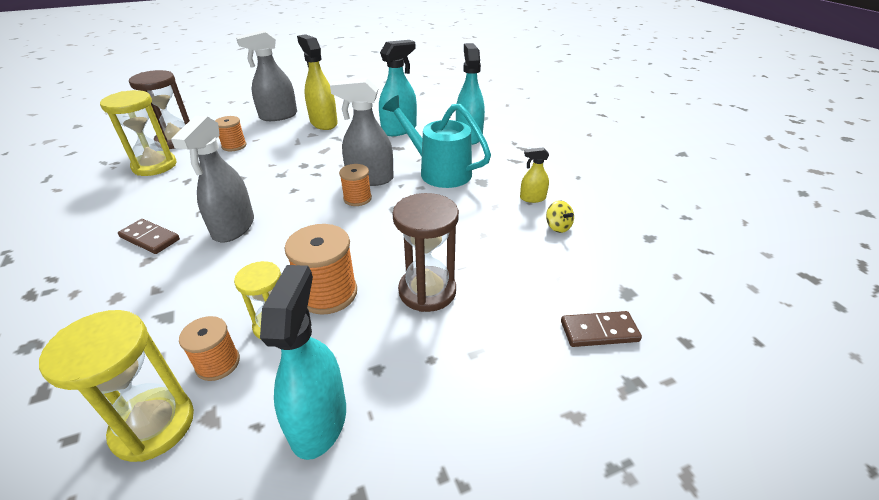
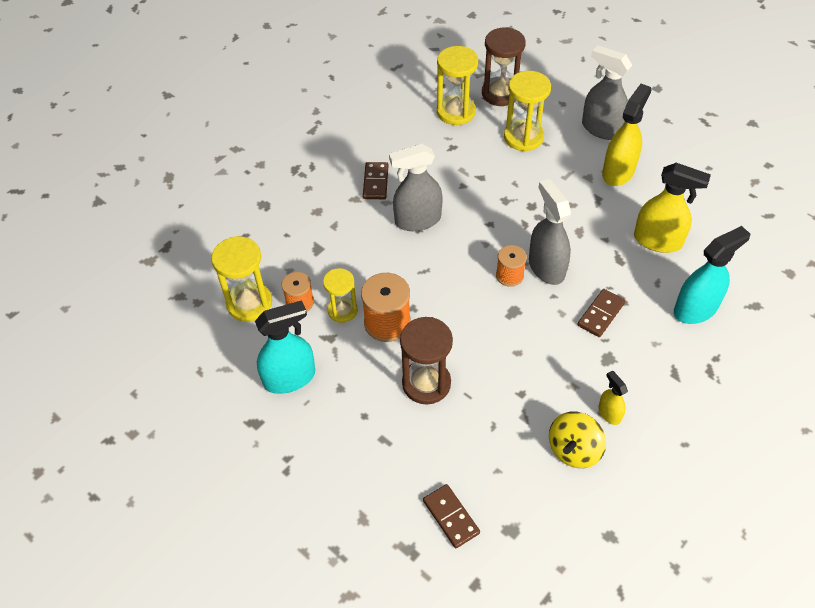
camera: 65 degrees right, 15 degrees up
orange spool [215,116,247,151] -> yellow hourglass [504,71,551,151]
turquoise spray bottle [379,40,417,136] -> yellow spray bottle [634,163,711,253]
turquoise watering can [382,95,491,188] -> brown domino [577,289,625,337]
yellow spinning top [546,200,574,233] -> yellow spinning top [549,412,606,468], size x1.72

